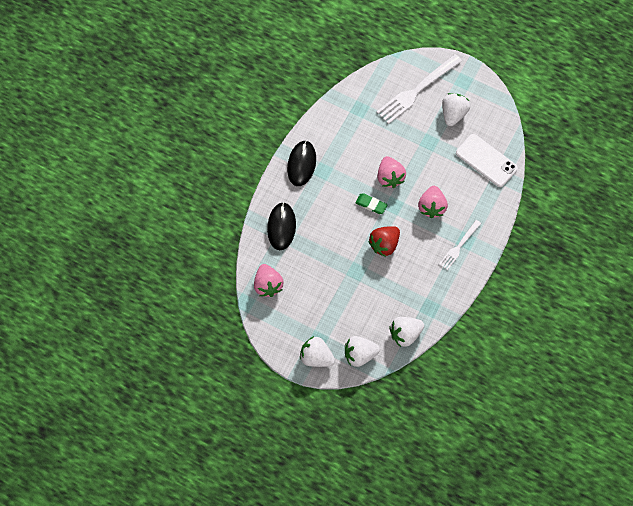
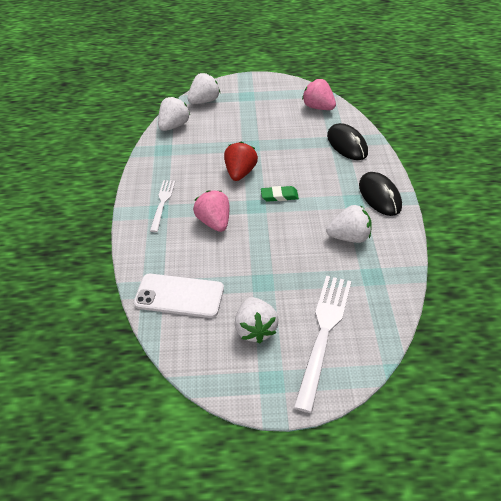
camera: 150 degrees right, 20 degrees down
white strawberry [300,336,335,367] -> white strawberry moved to [326,205,371,243]
pink strawberry [377,156,406,188] -> none

